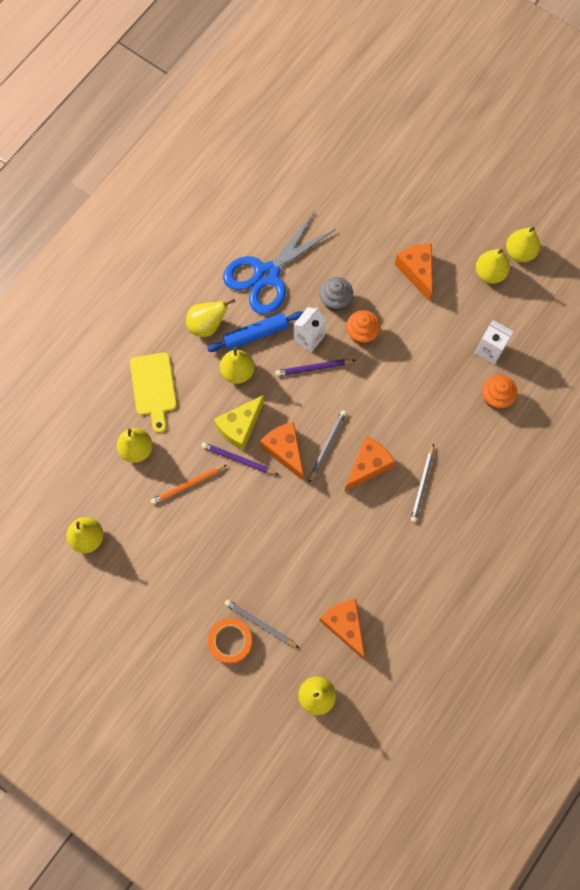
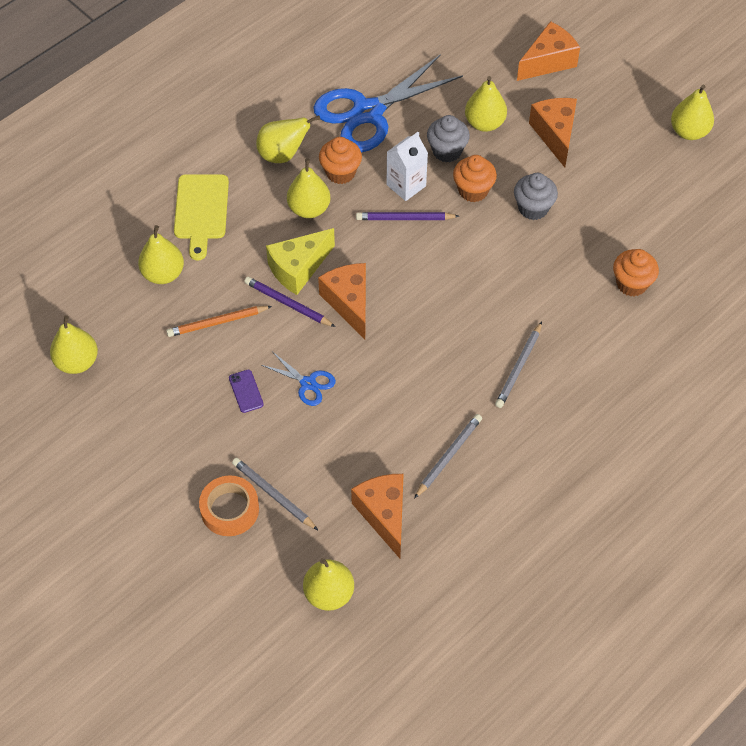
camera: 10 degrees right, 15 degrees down
blue rolling pin [207,311,303,352] -> orange cupcake [319,137,362,184]
grey pencil [309,410,347,483] -> grey pencil moved to [414,414,482,499]
orange cheese [344,436,395,492] -> orange cheese moved to [517,21,580,81]
white carton [475,320,514,364] -> none
yellow pear [476,249,510,284] -> yellow pear moved to [465,76,507,132]
none -> purple phone [229,370,264,413]
none -> blue scissors [262,352,336,406]
none -> grey cupcake [514,173,558,220]

